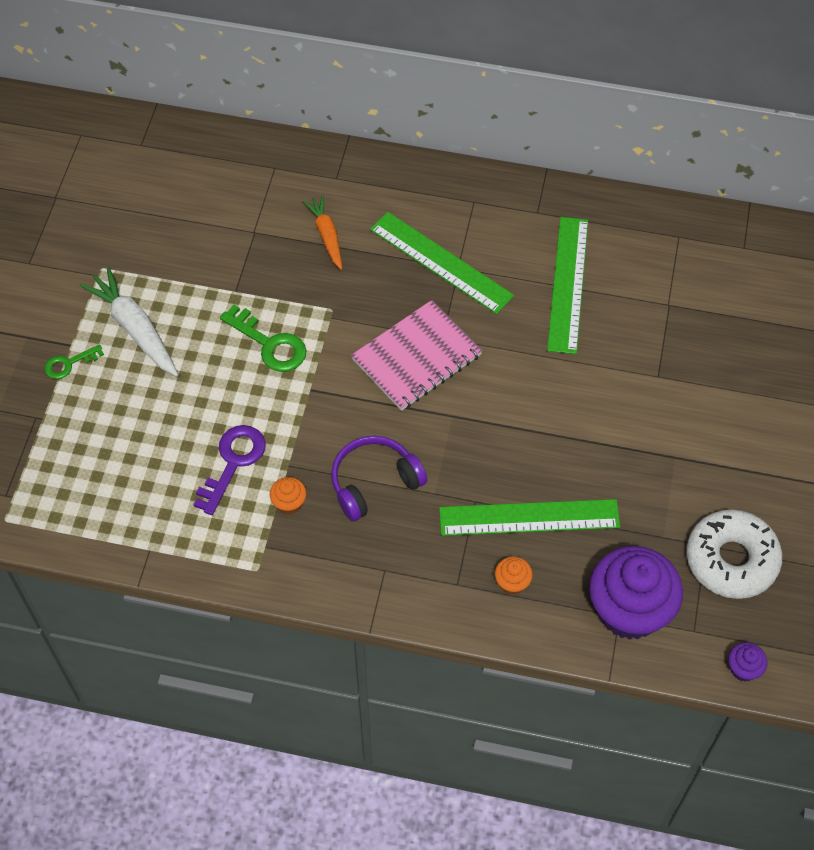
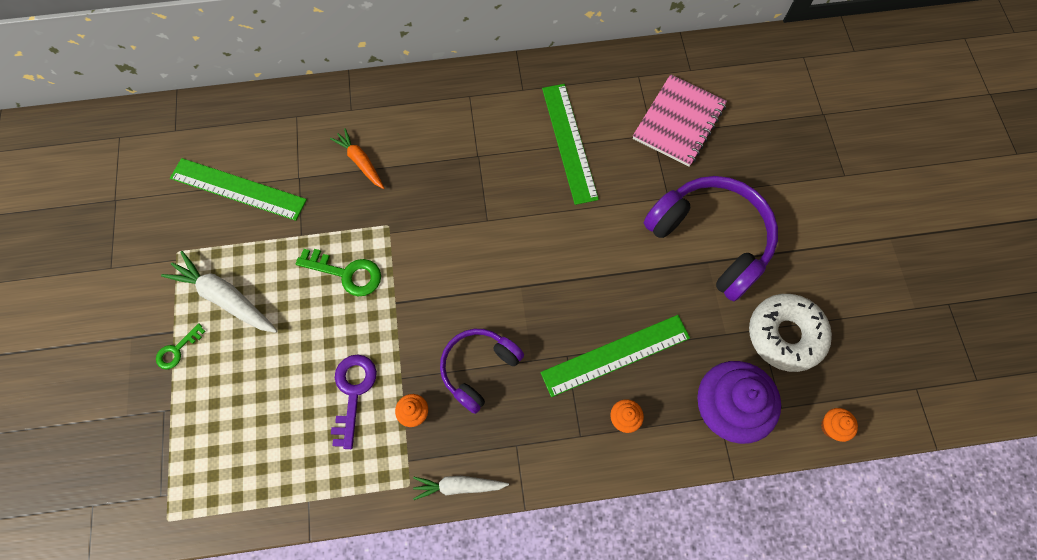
camera: 20 degrees left, 10 degrees up
pink notebook [351,300,483,411] -> pink notebook moved to [633,74,727,167]
green ruler [370,212,514,314] -> green ruler moved to [170,158,307,221]
purple cupcake [728,642,767,681] -> orange cupcake [821,408,858,442]
none -> white carrot [413,476,509,500]
none -> purple headphones [644,176,778,301]

